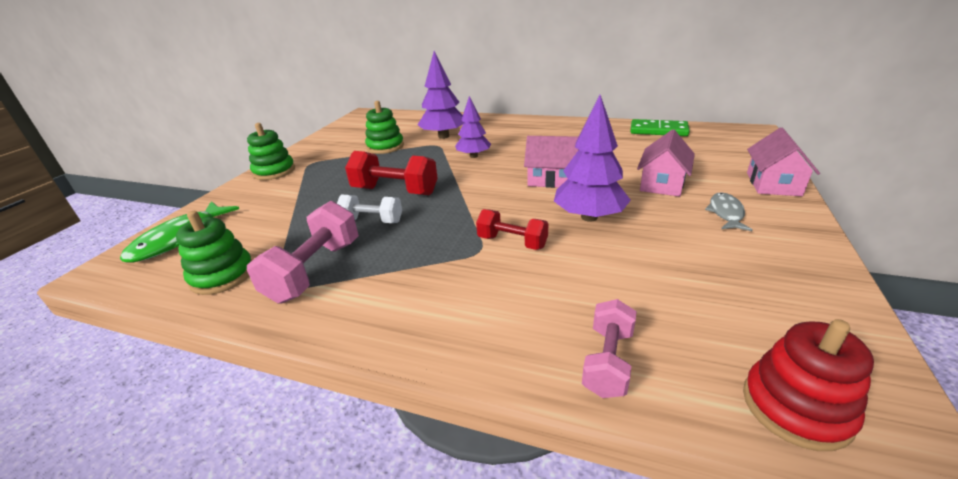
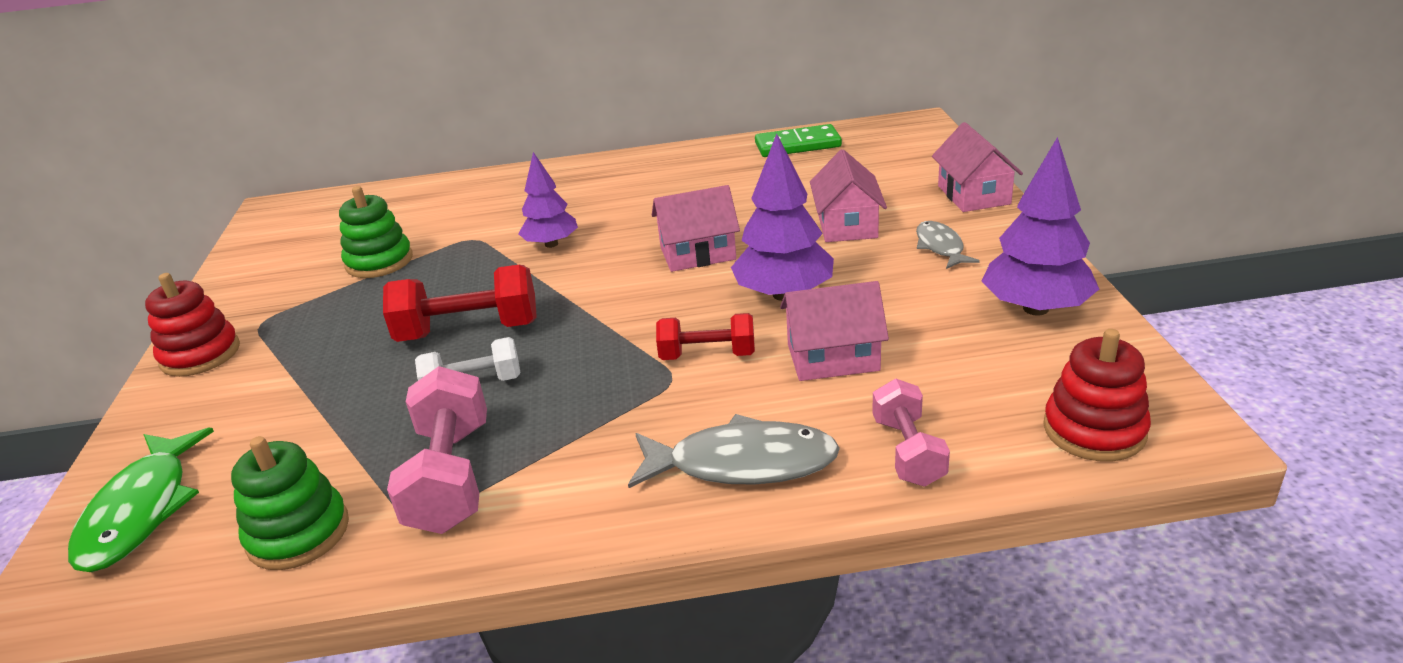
camera: 25 degrees left, 0 degrees up
green stacking toy [247,123,295,180] -> red stacking toy [145,273,240,377]
purple tree [418,51,464,139] -> purple tree moved to [982,137,1099,315]
none -> grey fish [628,414,840,488]
none -> pink house [780,281,889,381]

